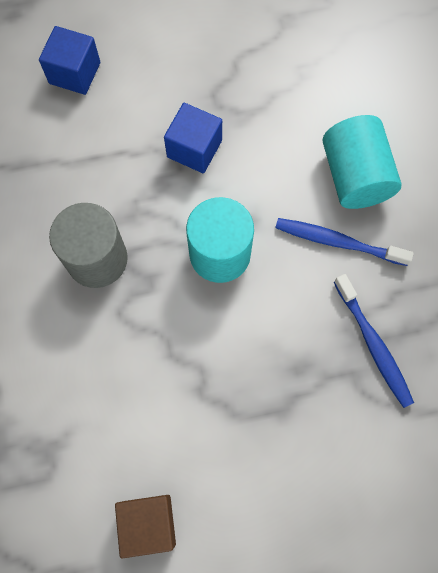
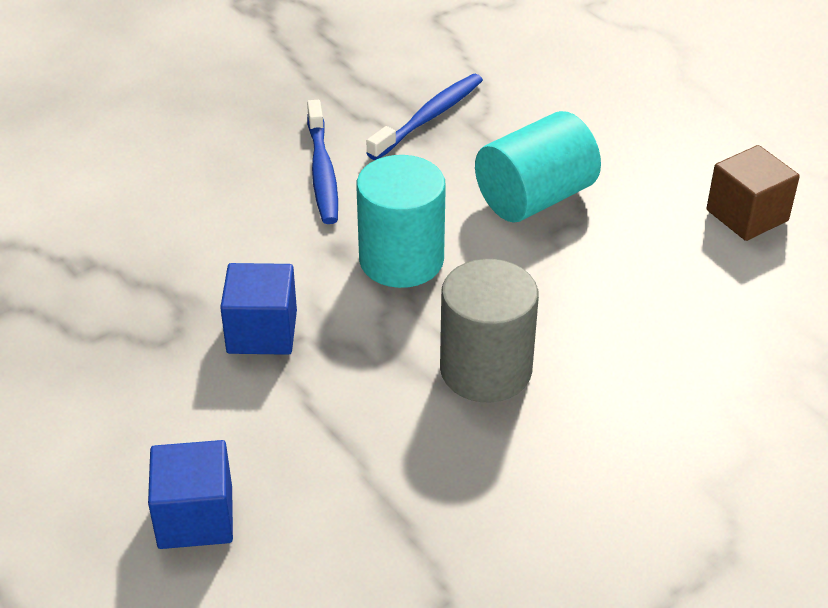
camera: 115 degrees left, 30 degrees down
turquoise cylinder [322,115,402,209] -> turquoise cylinder moved to [475,111,601,222]

